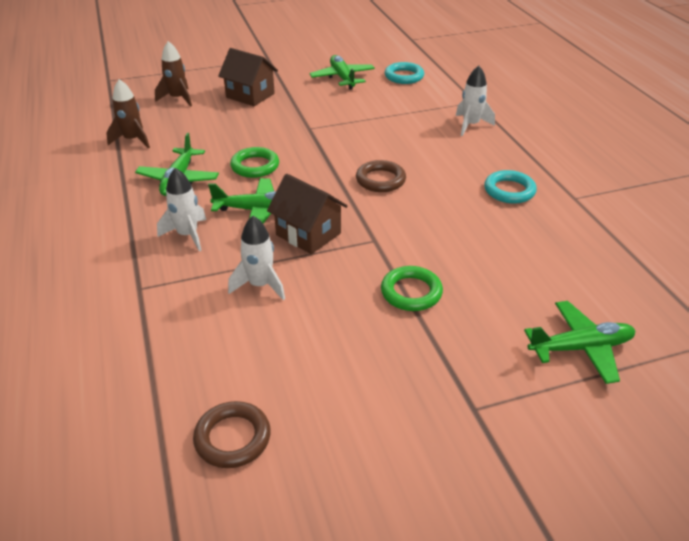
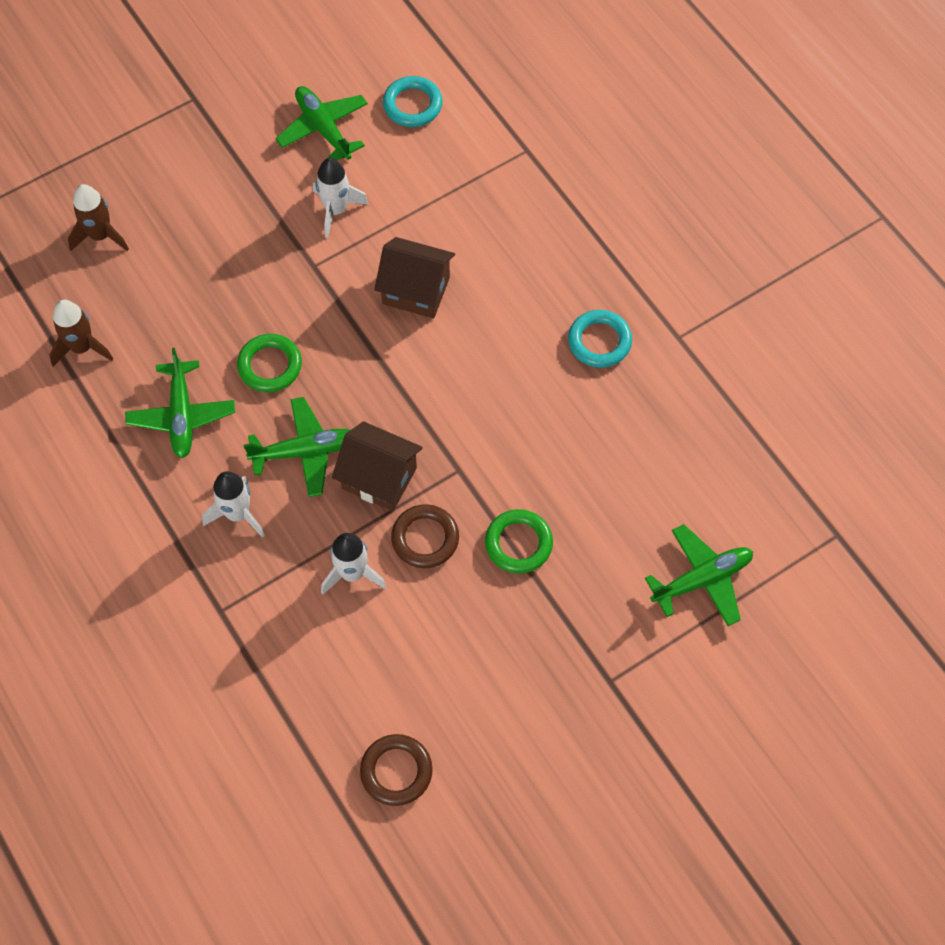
camera: 15 degrees left, 25 degrees up
brown house [218,48,278,106] -> brown house moved to [374,237,455,318]
brown ring [356,160,406,192] -> brown ring moved to [391,504,459,568]
white rocket [456,66,495,136] -> white rocket moved to [313,158,369,238]

